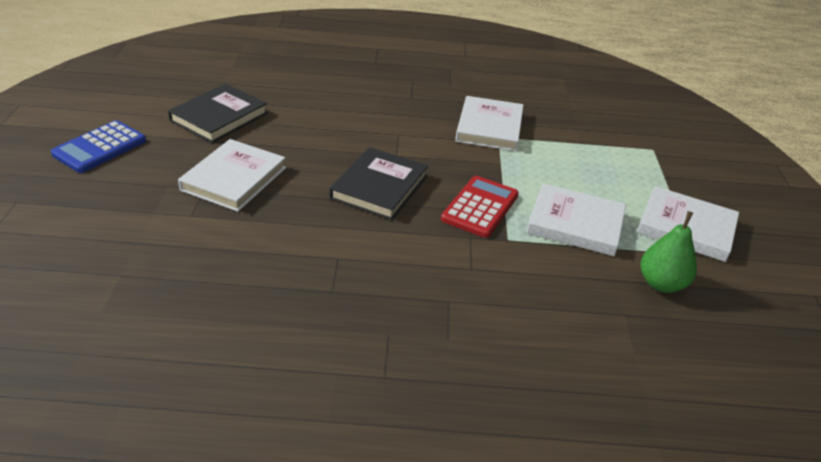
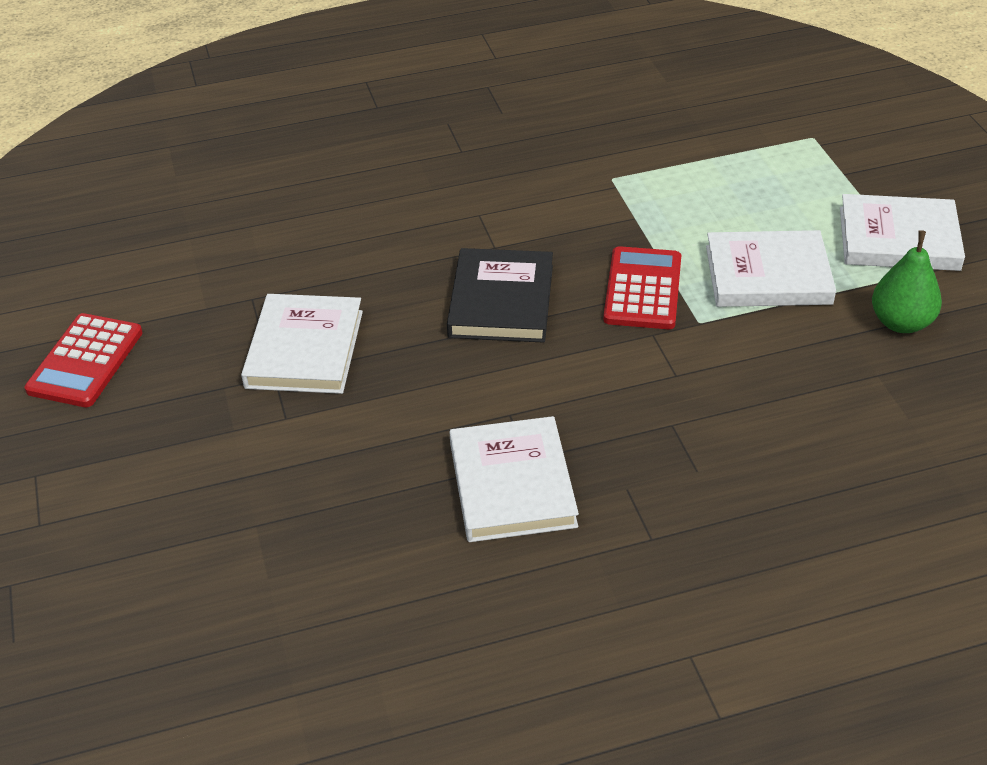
camera: 15 degrees left, 5 degrees up
blue calculator [51,120,146,173] -> red calculator [24,313,143,407]
black book [168,84,268,143] -> none
white book [455,96,524,151] -> white book moved to [449,416,579,542]

